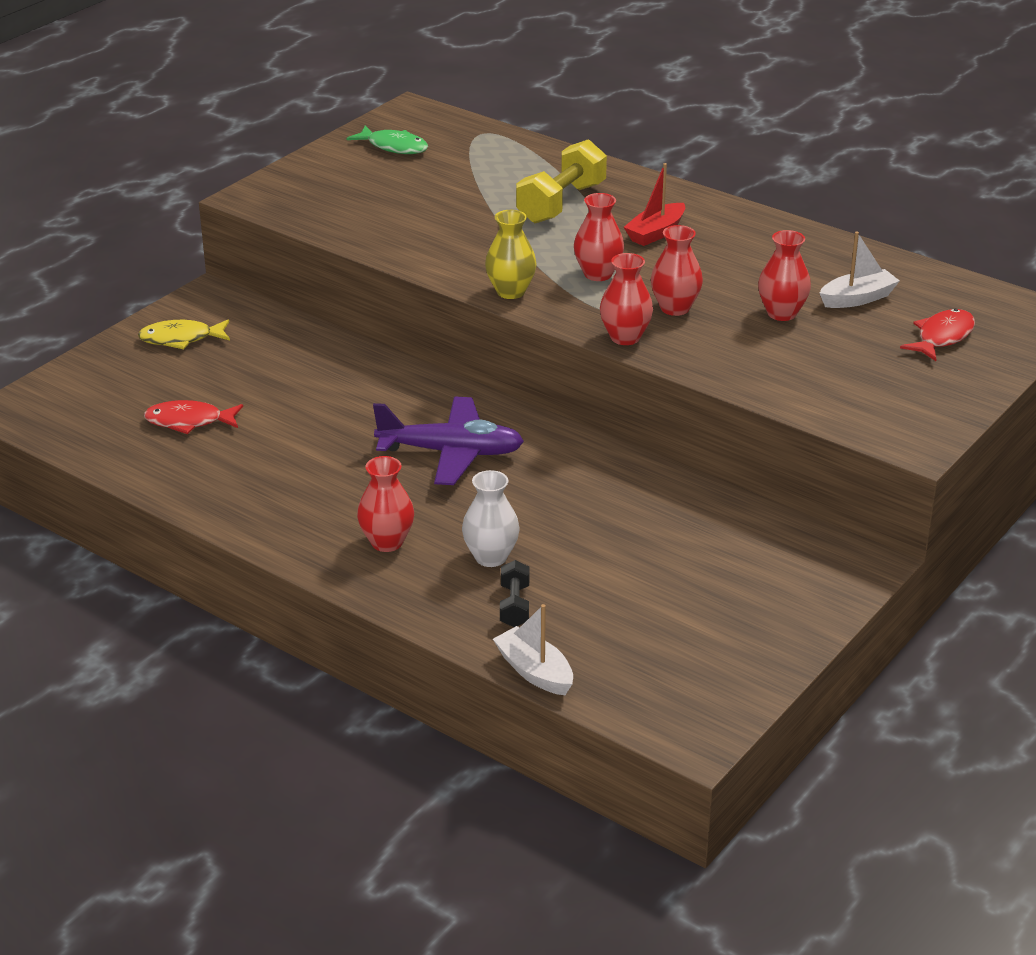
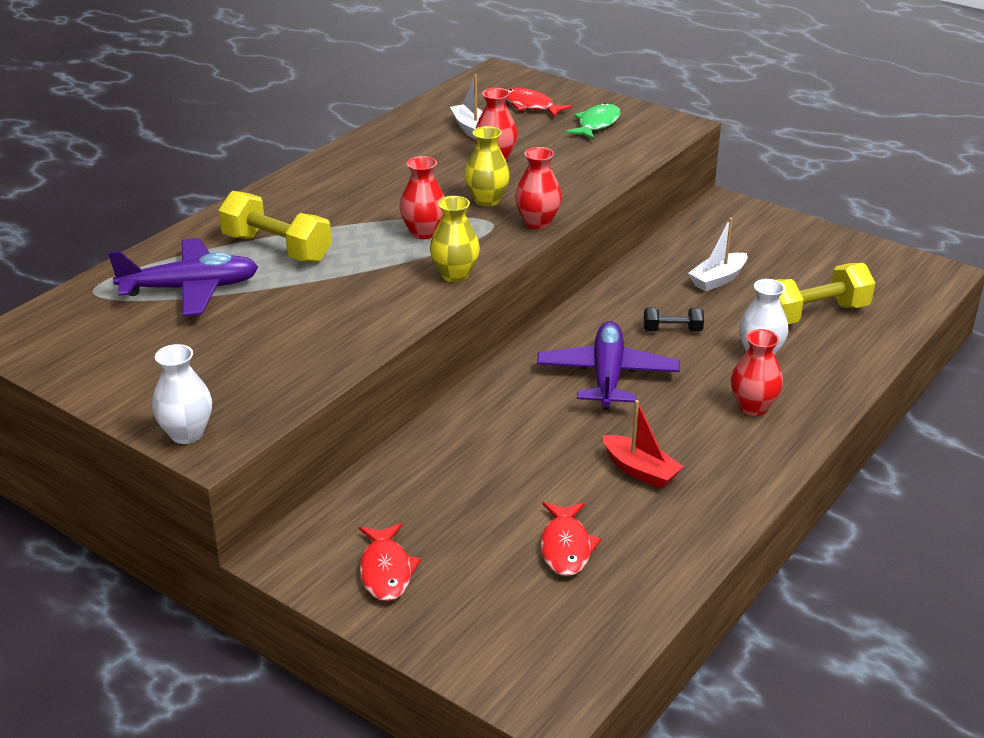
camera: 90 degrees left, 0 degrees up
yellow fish [138,319,230,349] -> red fish [359,523,421,601]
green fish [346,125,428,154] -> green fish moved to [566,103,620,140]
white boat [493,604,573,695] -> white boat moved to [688,218,747,292]
black dumbbell [500,560,529,627] -> black dumbbell moved to [644,308,704,332]
red boat [624,163,685,246] -> red boat moved to [602,400,684,489]
red vase [651,225,703,316] -> yellow vase [464,126,510,207]
none -> purple plane [108,238,258,316]
none -> white vase [152,344,212,444]
none -> yellow dumbbell [777,263,875,324]

